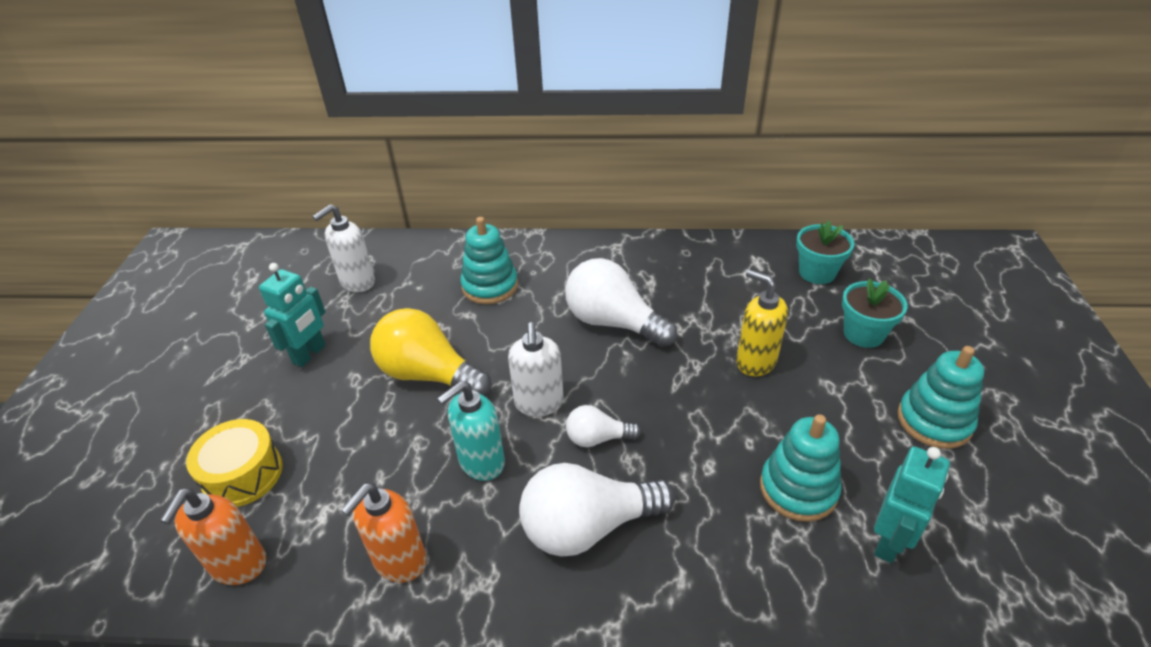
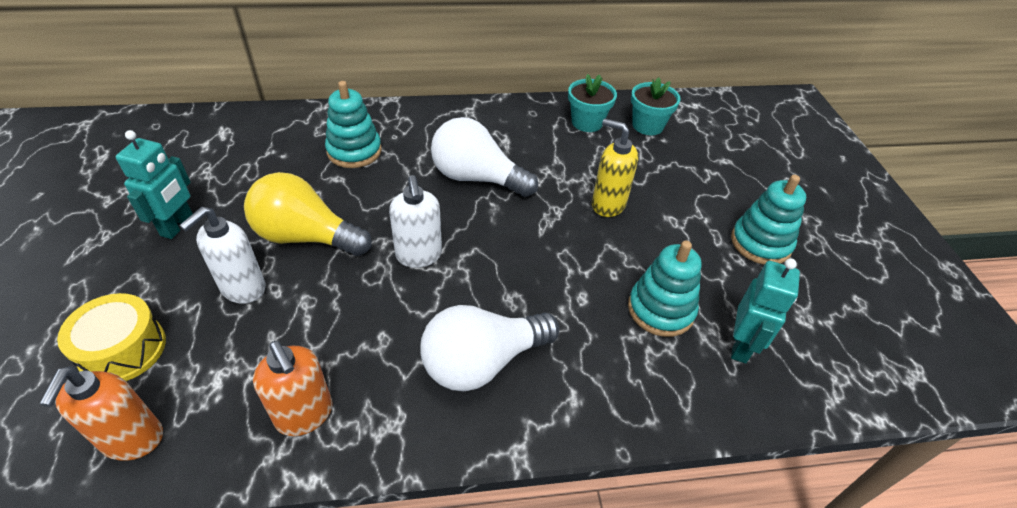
camera: 15 degrees left, 5 degrees up
white soap dispenser [312,204,375,292] -> white soap dispenser moved to [179,207,266,304]
orange soap dispenser [341,483,427,583] -> orange soap dispenser turned 60 degrees counterclockwise [253,341,332,436]
turquoise soap dispenser [437,381,505,481] -> none
white light bulb [566,405,641,447] -> none
turquoise flower pot [842,278,908,348] -> turquoise flower pot moved to [568,74,617,132]

